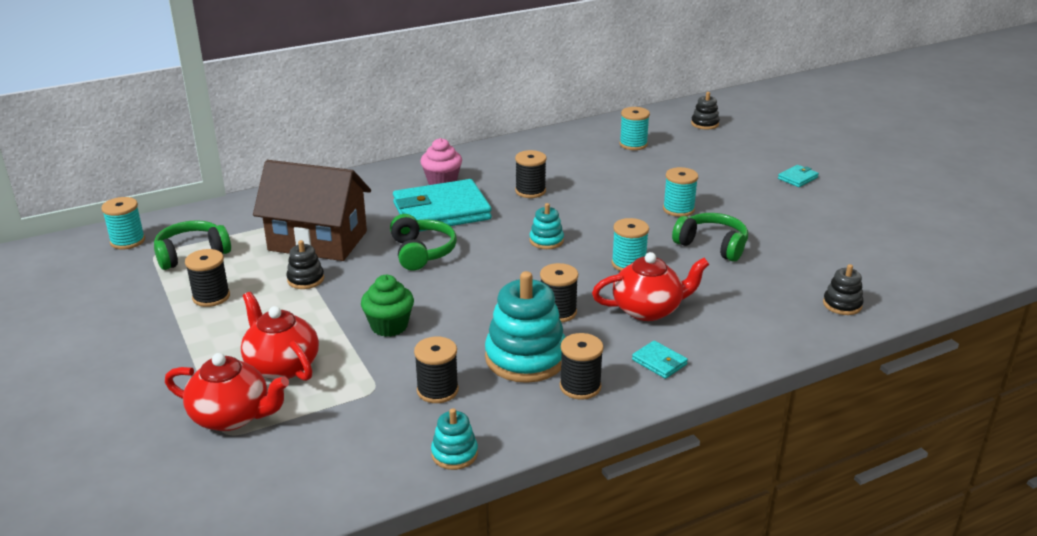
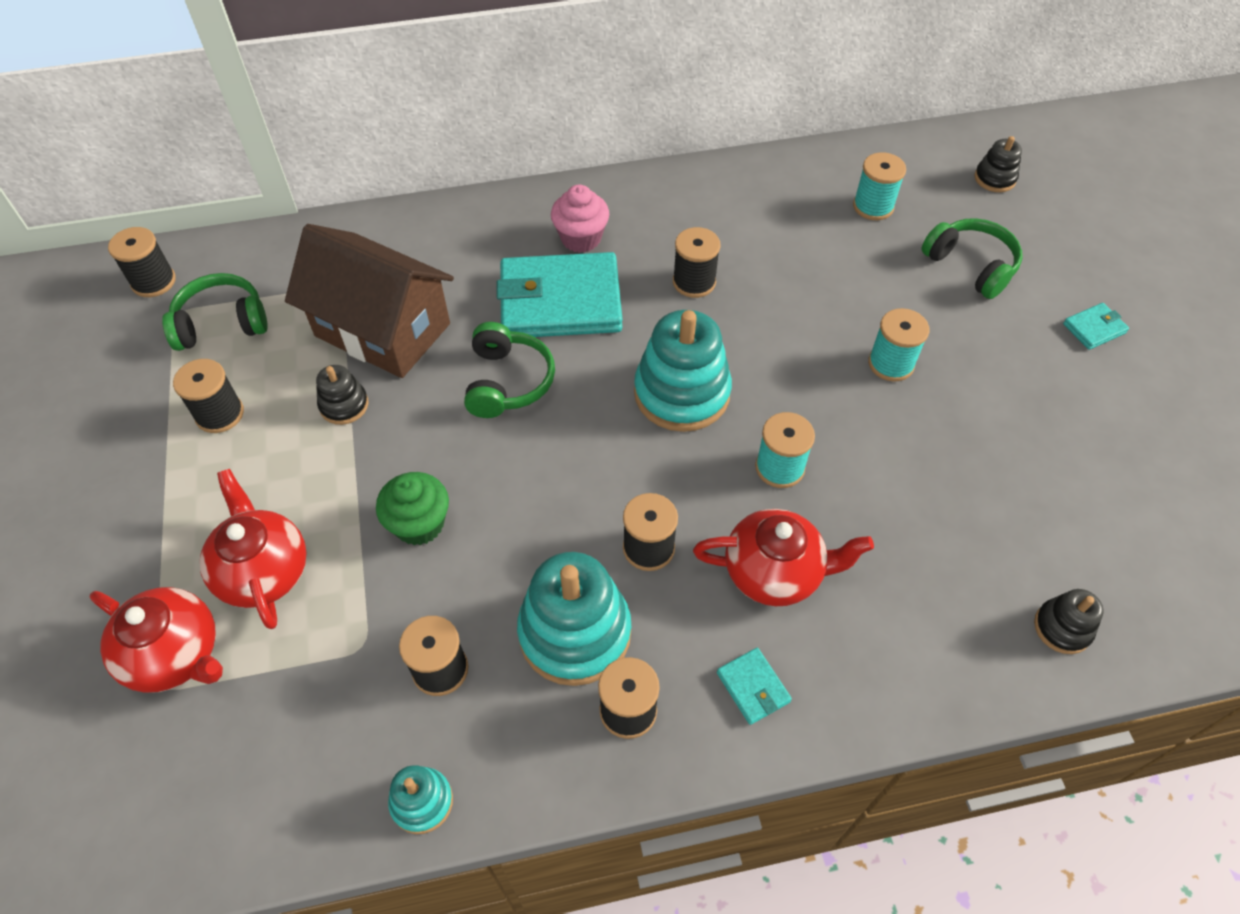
camera: 15 degrees right, 25 degrees up
turquoise spool [101,197,145,249] -> black spool [108,227,176,297]
turquoise stacking toy [529,203,564,249] -> turquoise stacking toy [634,310,732,432], size x1.99
green headphones [672,213,748,262] -> green headphones moved to [922,218,1022,299]

